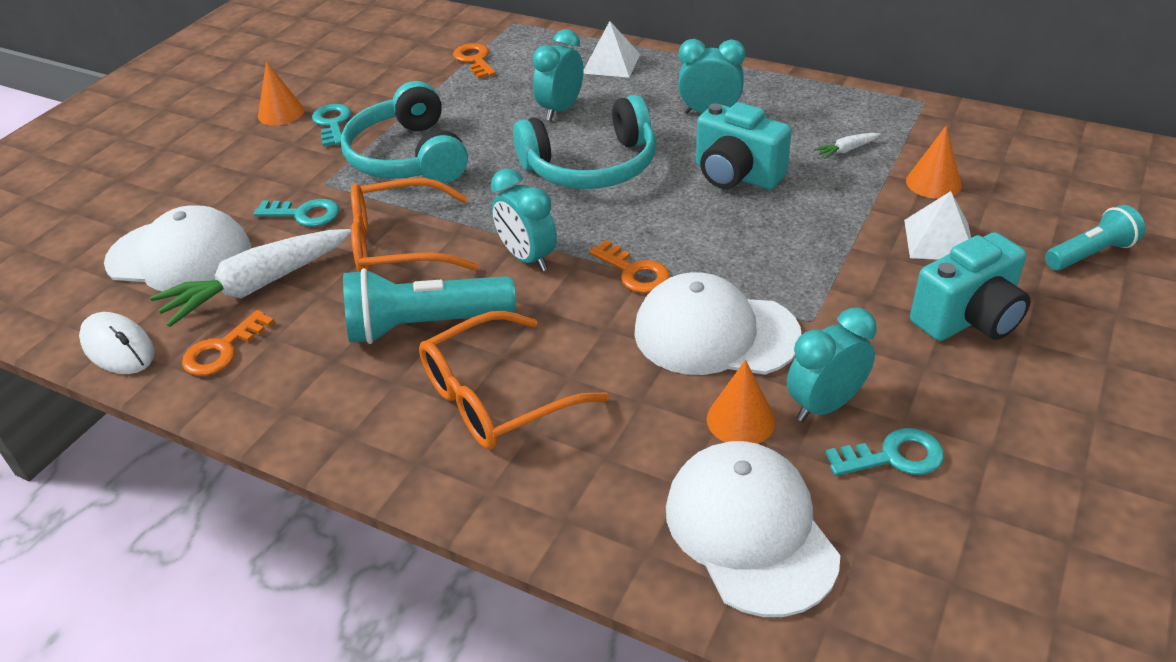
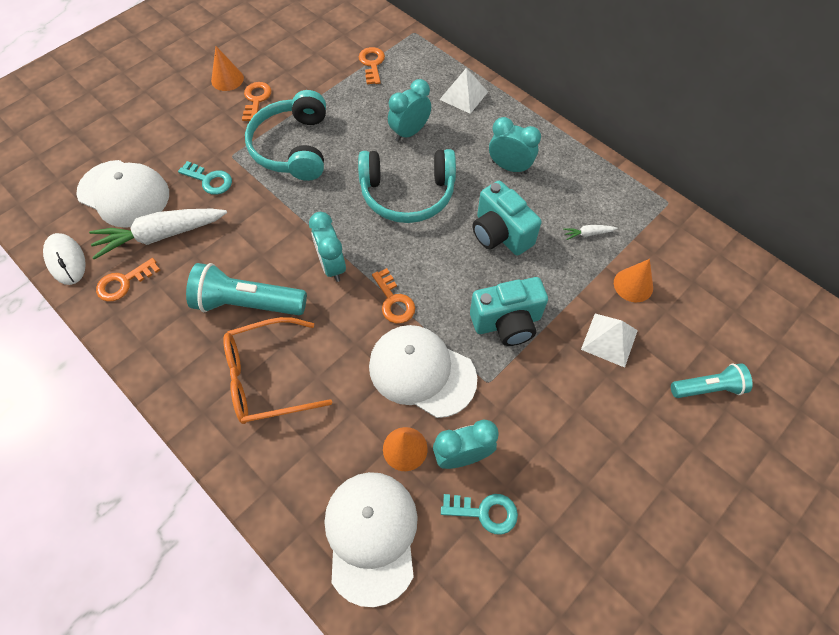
camera: 15 degrees right, 20 degrees up
turquoise key [312,104,351,147] -> orange key [242,82,272,121]
orange glasses [351,178,479,272] -> none
turquoise camera [910,232,1030,341] -> turquoise camera moved to [470,277,548,346]

